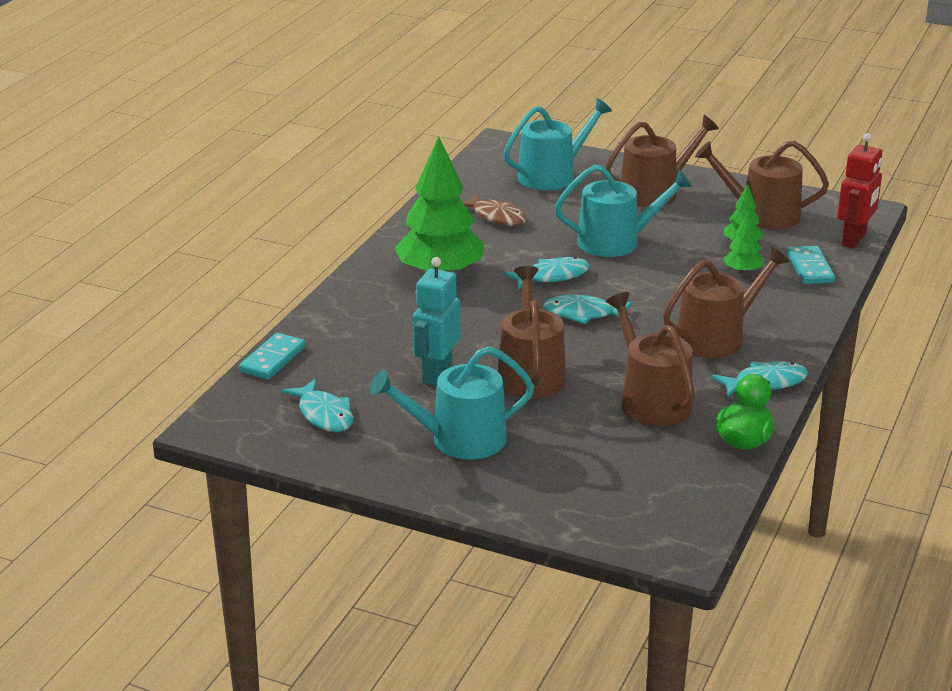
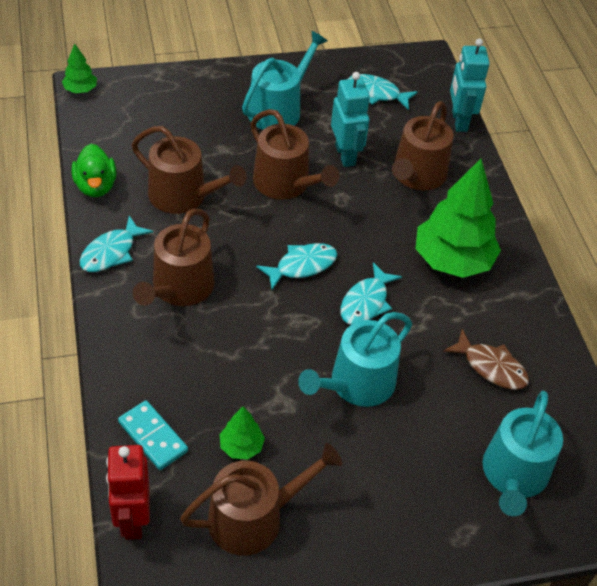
camera: 140 degrees right, 20 degrees up
turquoise domino [239,333,306,380] -> turquoise robot [450,38,490,132]
brown fish [462,193,527,226] -> brown fish turned 150 degrees counterclockwise [443,329,529,390]
brown watering can [605,115,719,207] -> brown watering can moved to [392,101,453,190]
green tree [723,211,764,274] -> green tree moved to [62,43,97,93]

